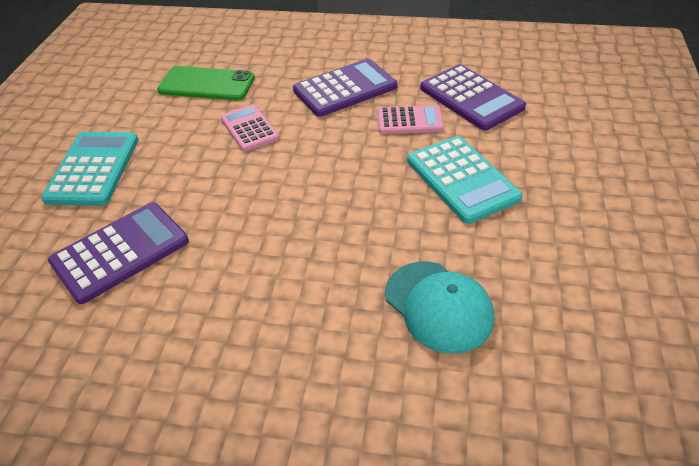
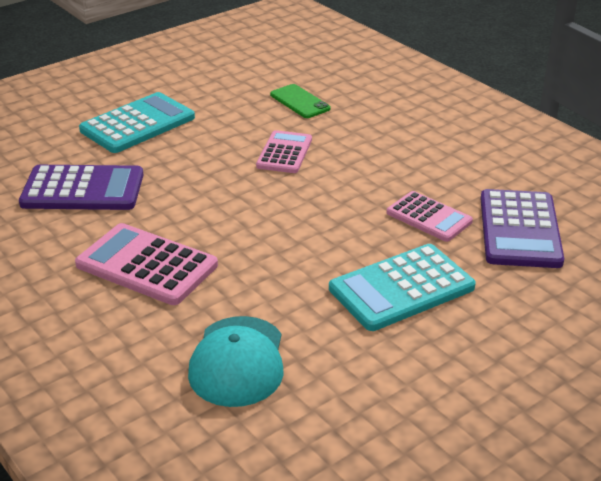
camera: 40 degrees right, 10 degrees down
green phone [157,66,255,100] -> green phone [270,84,331,118], size x0.65
purple calculator [293,59,397,117] -> none
turquoise calculator [407,136,523,224] -> turquoise calculator turned 45 degrees clockwise [329,244,476,331]
none -> pink calculator [75,223,218,305]

